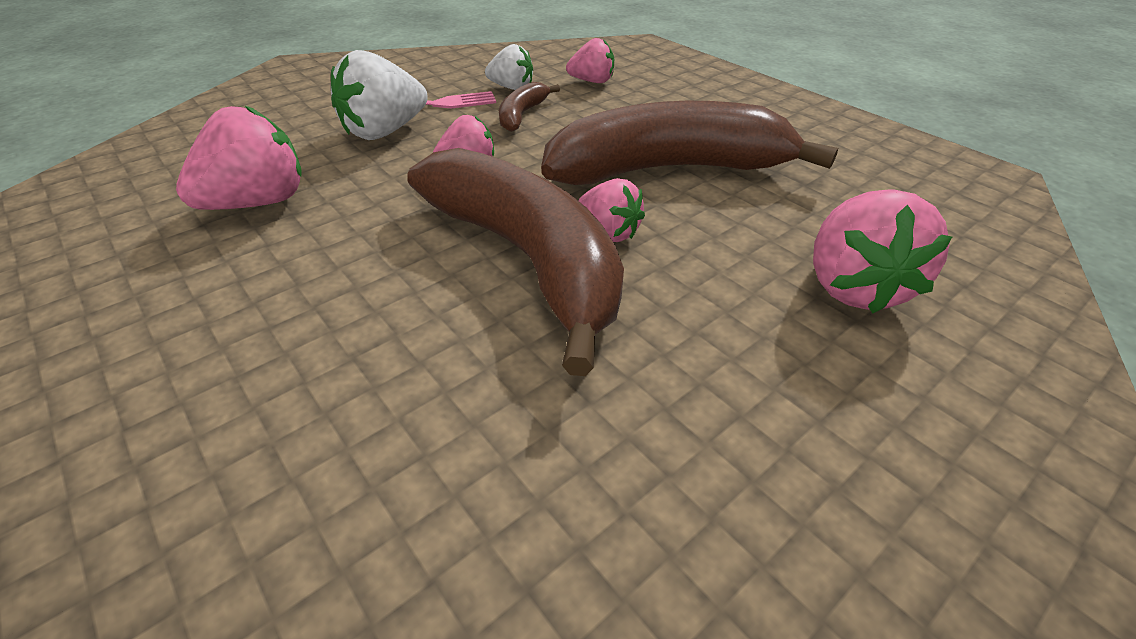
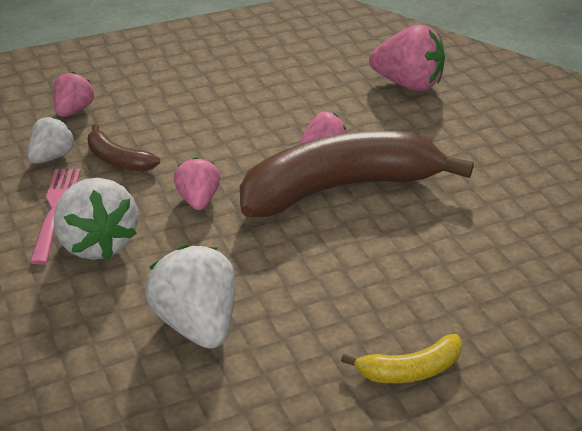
camera: 75 degrees left, 5 degrees down
pink strawberry [176,106,302,210] -> white strawberry [145,245,235,349]
brown banana [541,101,838,185] -> none
none -> yellow banana [341,334,462,383]

